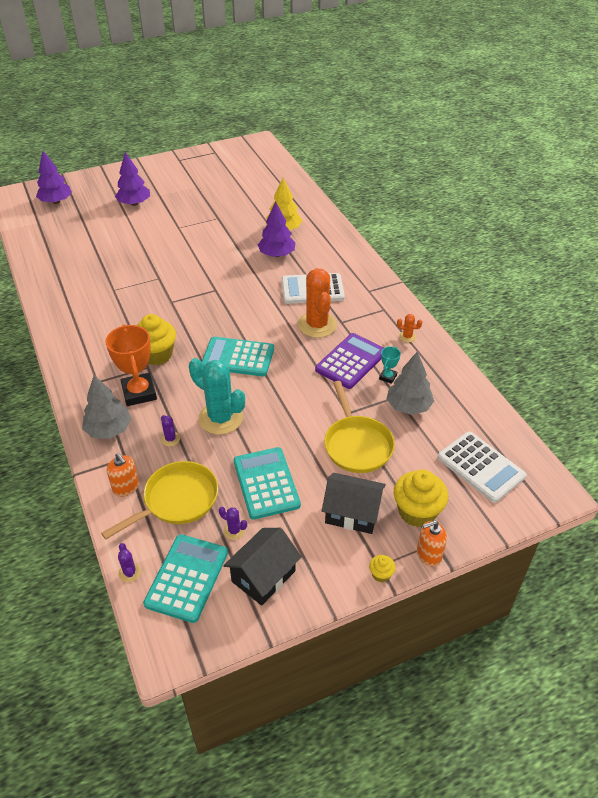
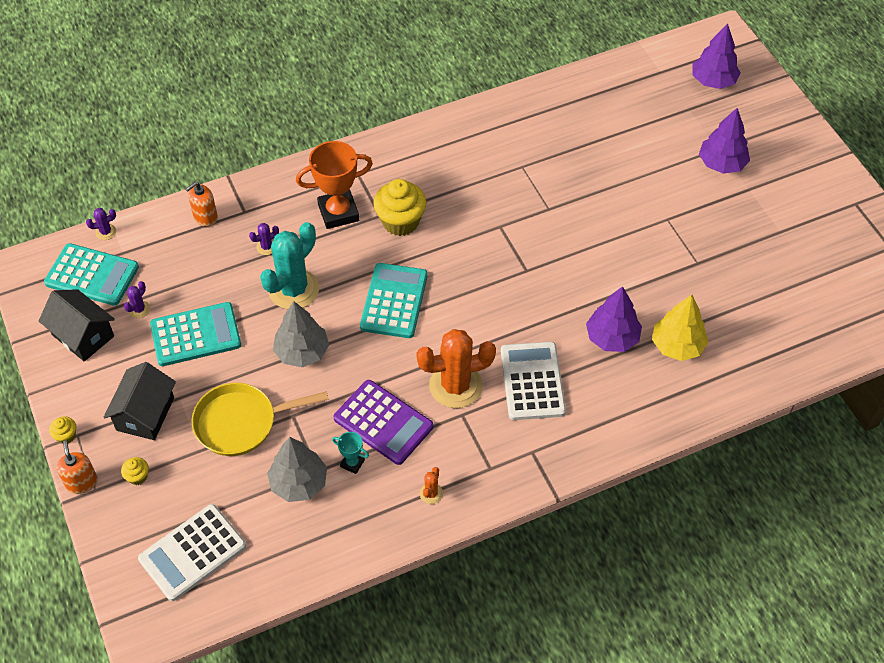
camera: 90 degrees right, 10 degrees up
grey tree [82,375,132,439] -> grey tree moved to [273,301,329,368]
yellow pan [101,461,218,539] -> none
yellow cupcake [394,470,448,527] -> yellow cupcake [121,457,149,485], size x0.46

